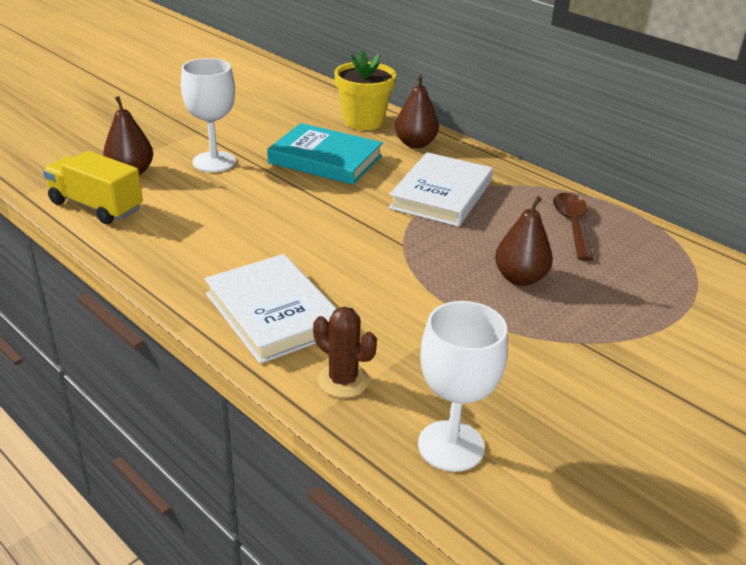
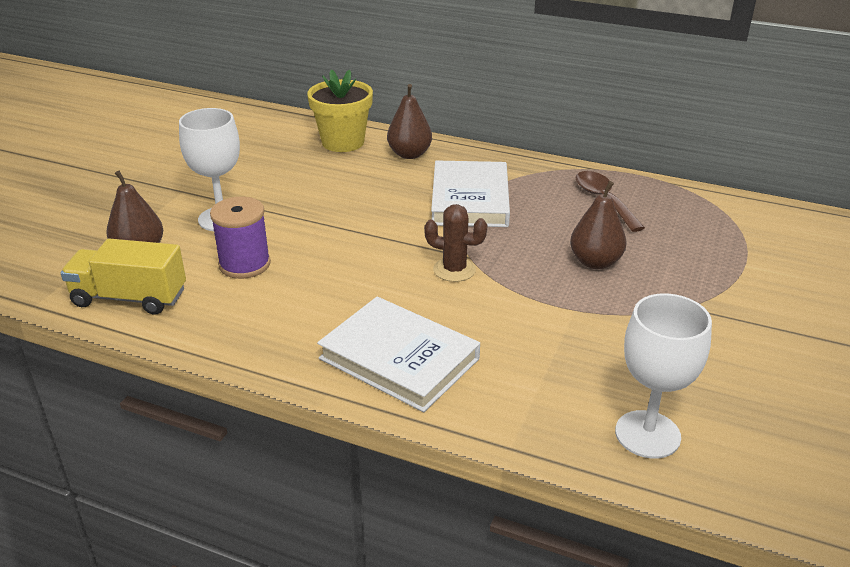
camera: 20 degrees left, 0 degrees up
turquoise book [267,123,383,185] -> none
brown cactus [313,307,377,398] -> brown cactus moved to [424,204,487,282]
none -> purple spool [210,197,271,279]

